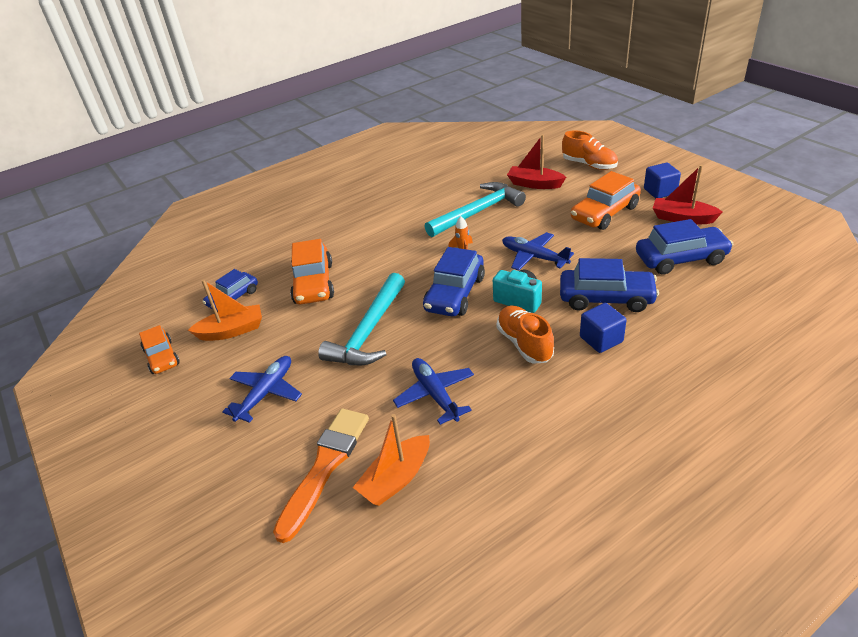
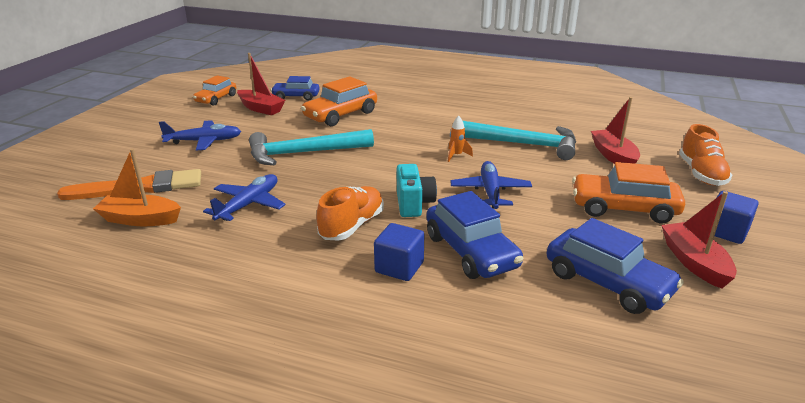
camera: 50 degrees right, 10 degrees down
orange boat [188,279,262,341] -> red boat [237,53,285,115]
blue car [423,247,485,316] -> none

